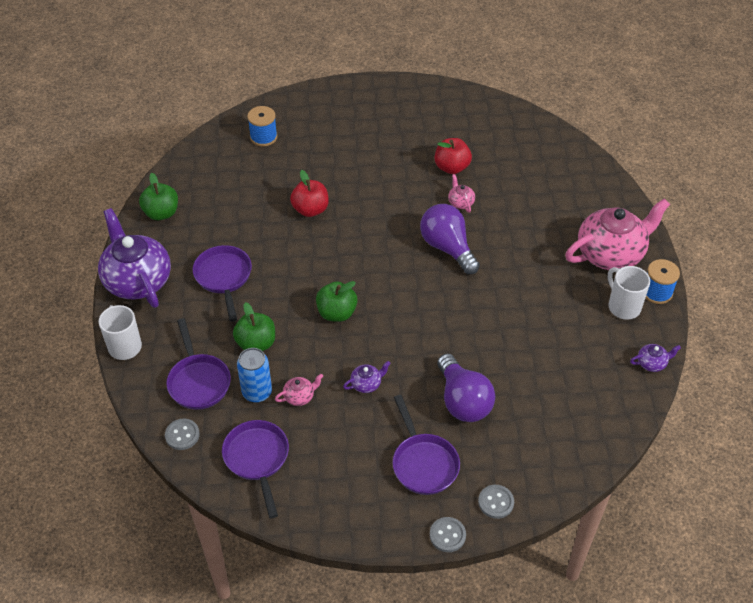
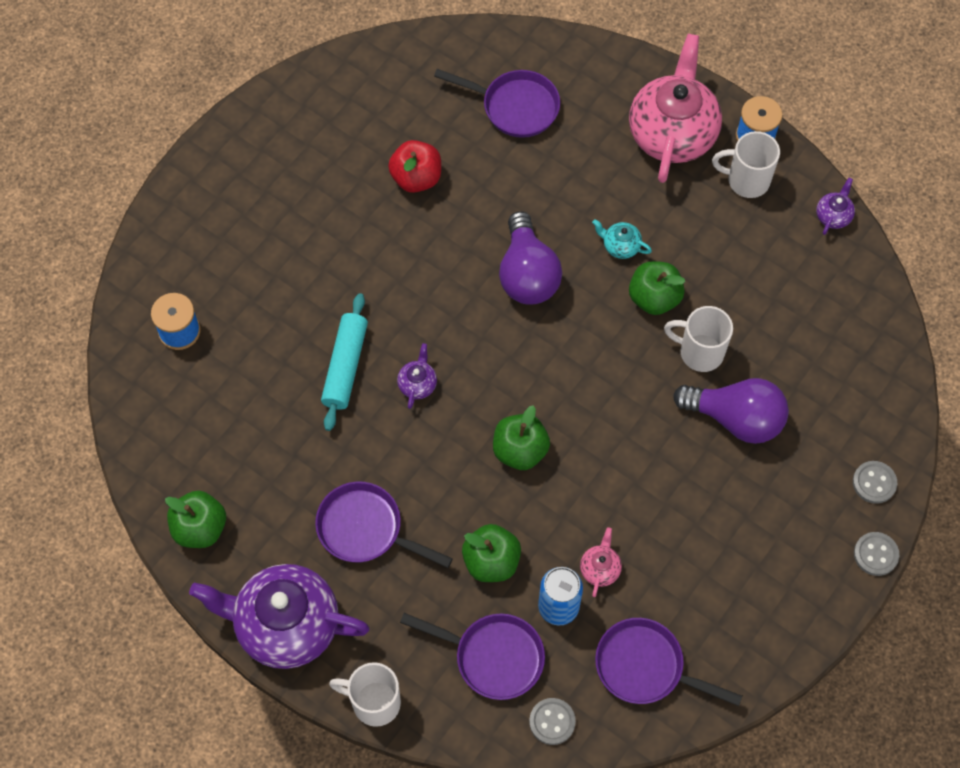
camera: 50 degrees left, 15 degrees up
red apple [290,170,329,217] -> turquoise rolling pin [321,293,368,431]
purple teapot [343,361,391,393] -> purple teapot moved to [397,343,437,409]
purple pan [393,395,460,495] -> purple pan moved to [434,69,560,138]
purple light bulb [420,204,480,274] -> purple light bulb turned 105 degrees counterclockwise [499,211,562,305]
pink teapot [448,174,475,213] -> none
none -> turquoise teapot [592,219,652,259]
none -> green apple [629,261,685,315]
none -> white mug [664,306,733,372]

